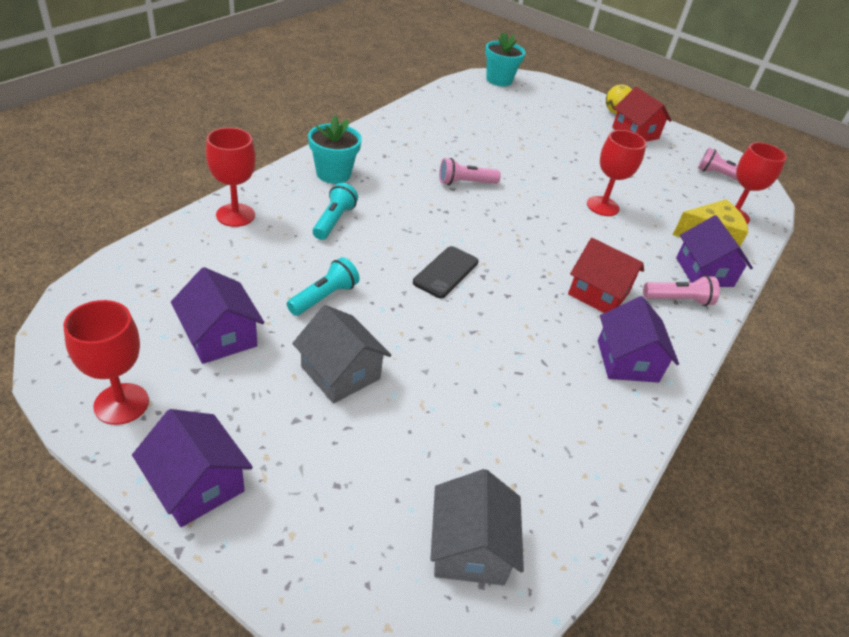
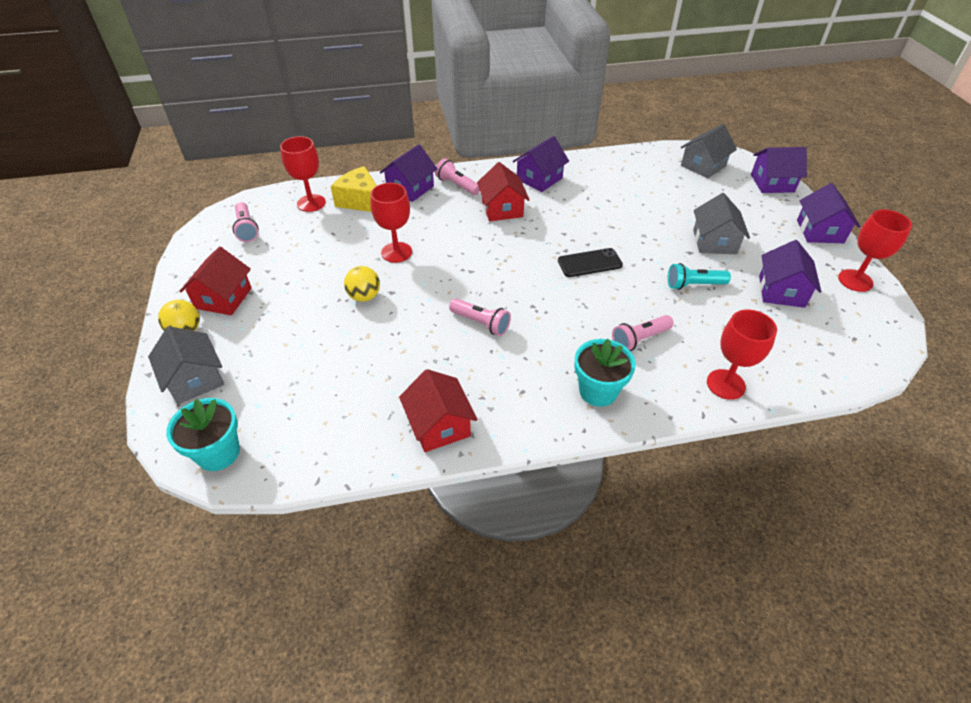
camera: 130 degrees left, 5 degrees up
turquoise flashlight [313,183,358,240] -> pink flashlight [612,315,674,351]
none -> grey house [148,326,224,404]
none -> yellow ball [344,266,380,302]
none -> red house [399,369,478,452]
none -> purple house [751,147,807,193]

